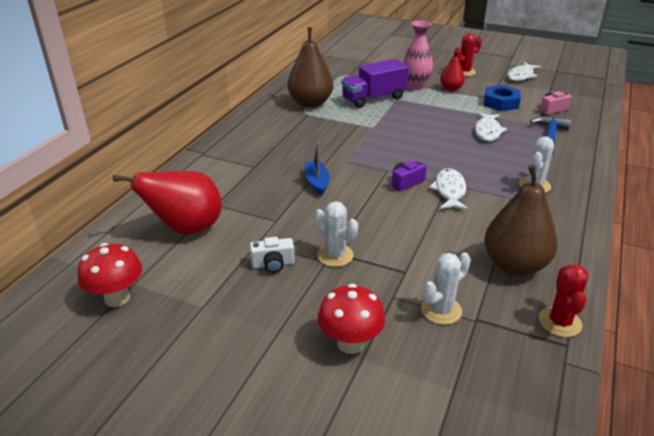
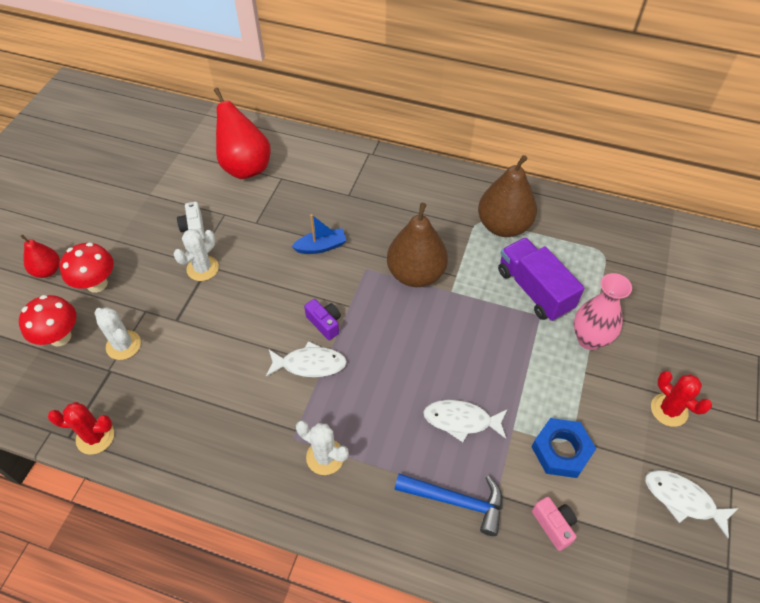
camera: 85 degrees right, 20 degrees up
red mushroom [77,243,142,307] -> red mushroom moved to [19,295,76,346]
red pear [440,50,465,91] -> red pear moved to [20,234,60,278]
brown pear [484,165,558,276] -> brown pear moved to [387,203,448,287]

